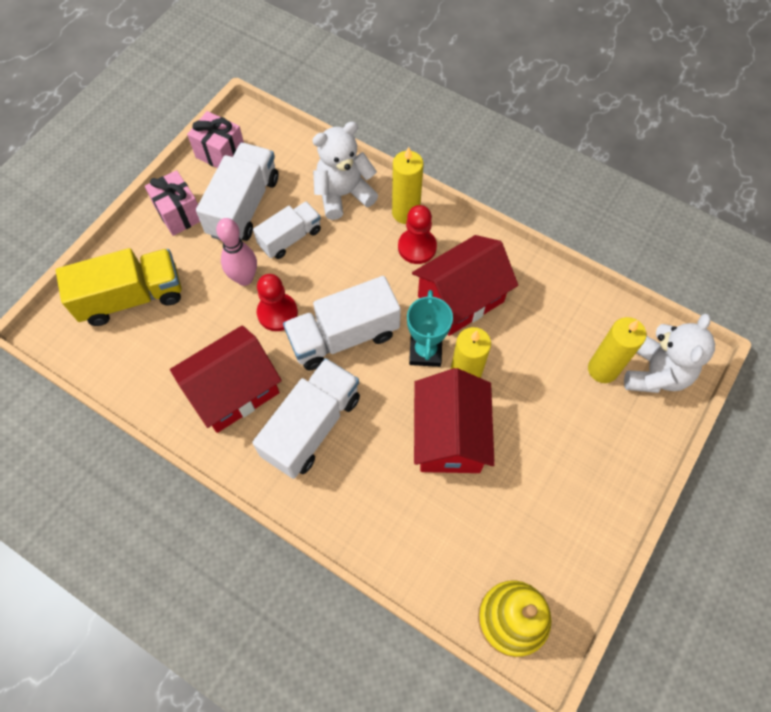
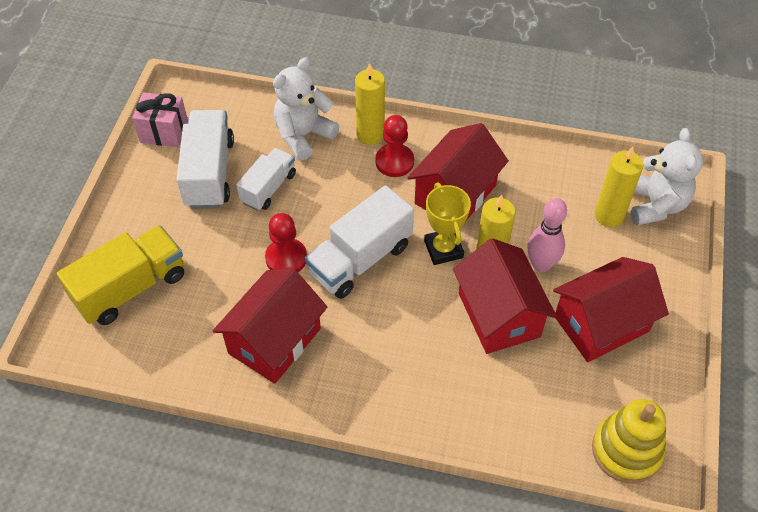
camera: 20 degrees left, 10 degrees down
pink gift [145,170,200,236] -> none
pink bowling pin [216,218,257,286] -> pink bowling pin moved to [527,198,567,272]
white truck [252,358,360,479] -> none
turquoise trophy [407,290,453,367] -> yellow trophy [424,183,471,265]
none -> red house [553,257,669,362]

